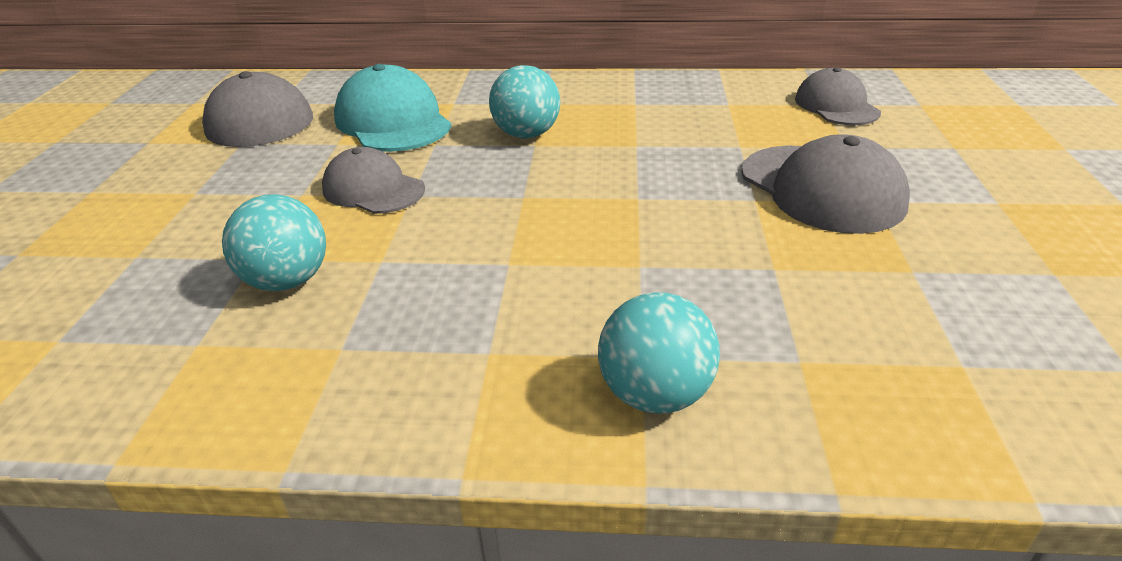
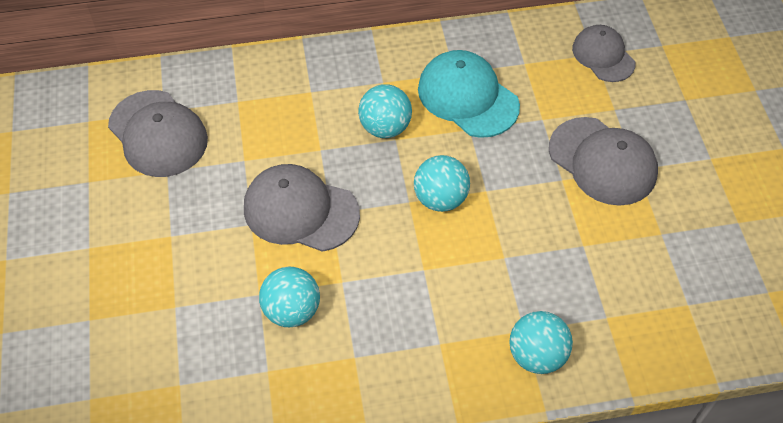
camera: 15 degrees left, 20 degrees up
grey cap [322,147,425,214] -> grey cap [244,164,360,252], size x1.51
turquoise cap [334,64,451,152] -> turquoise cap moved to [418,50,520,138]
none -> turquoise ball [414,155,470,212]

